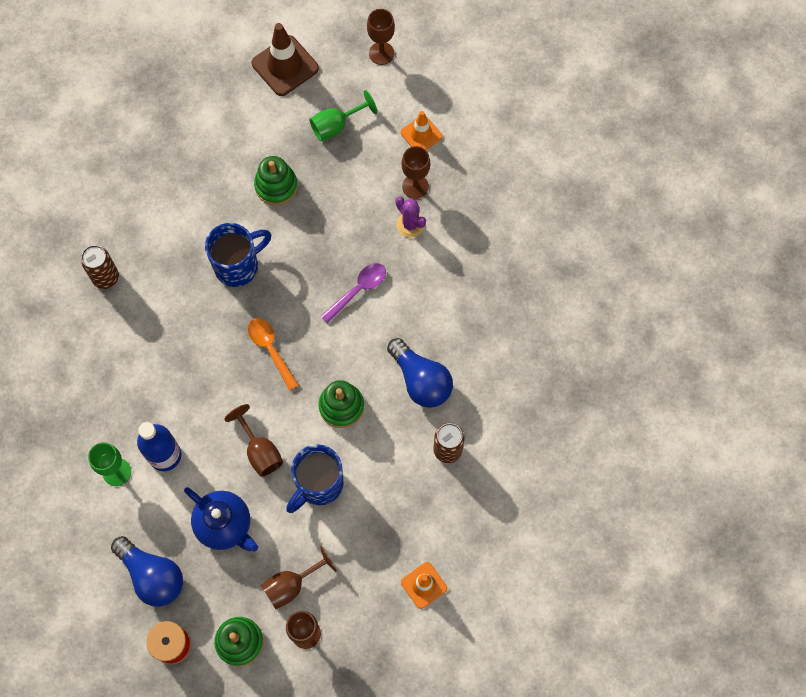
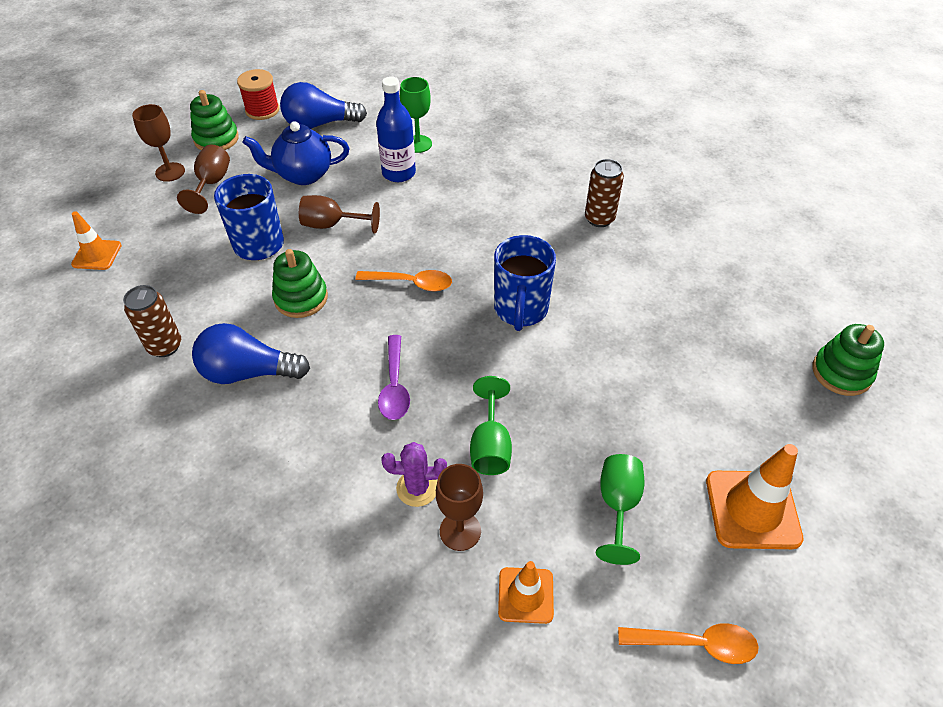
camera: 130 degrees right, 20 degrees down
brown traffic cone [251,23,319,96] -> orange traffic cone [706,444,804,549]
green stacking toy [254,156,298,205] -> green stacking toy moved to [812,324,884,396]
brown goblet [367,9,395,65] -> orange spoon [618,623,759,664]
none -> green goblet [470,376,512,475]

